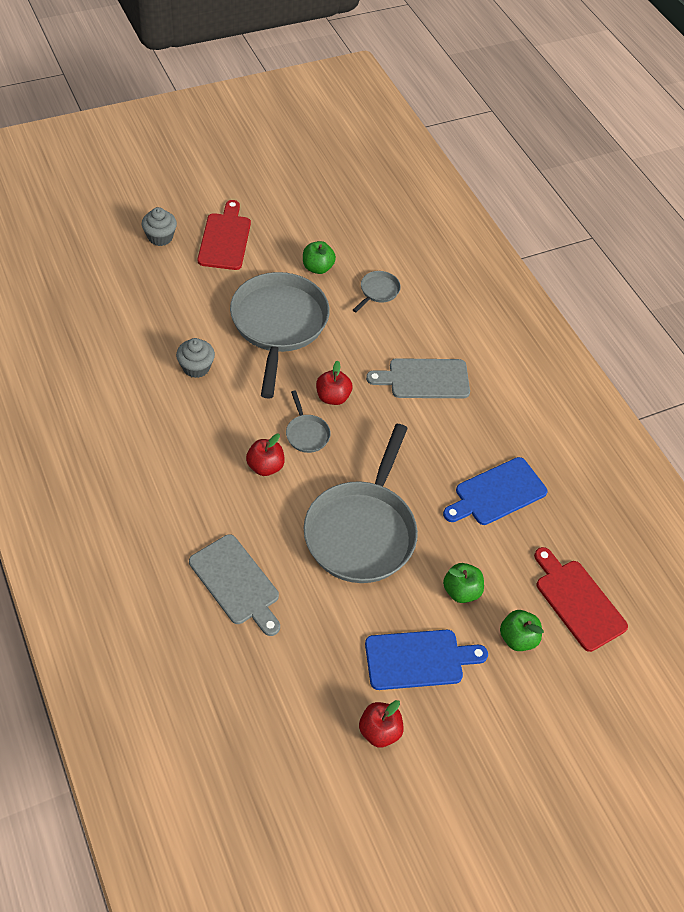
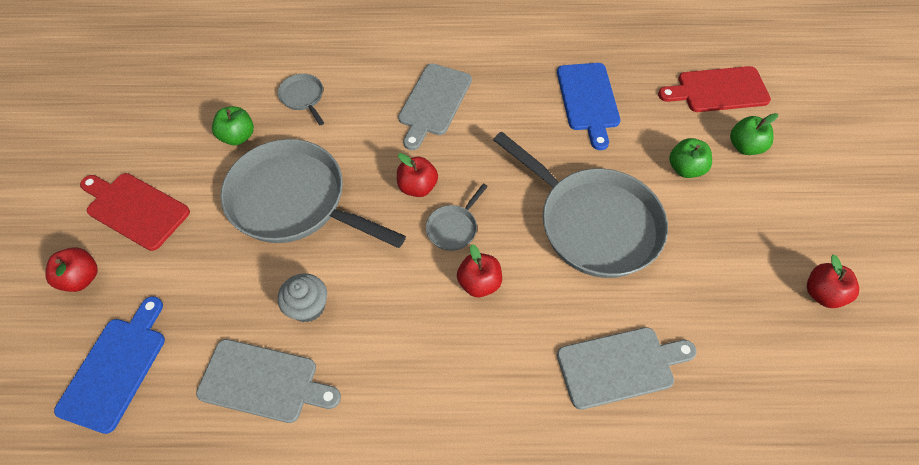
camera: 60 degrees left, 5 degrees up
grey cupcake [142,207,177,246] -> red apple [45,248,98,292]
grey pan [286,390,331,453] -> grey pan turned 120 degrees clockwise [426,183,488,251]
blue cutting board [365,630,488,690] -> blue cutting board moved to [54,296,165,434]
none -> grey cutting board [196,339,341,423]

